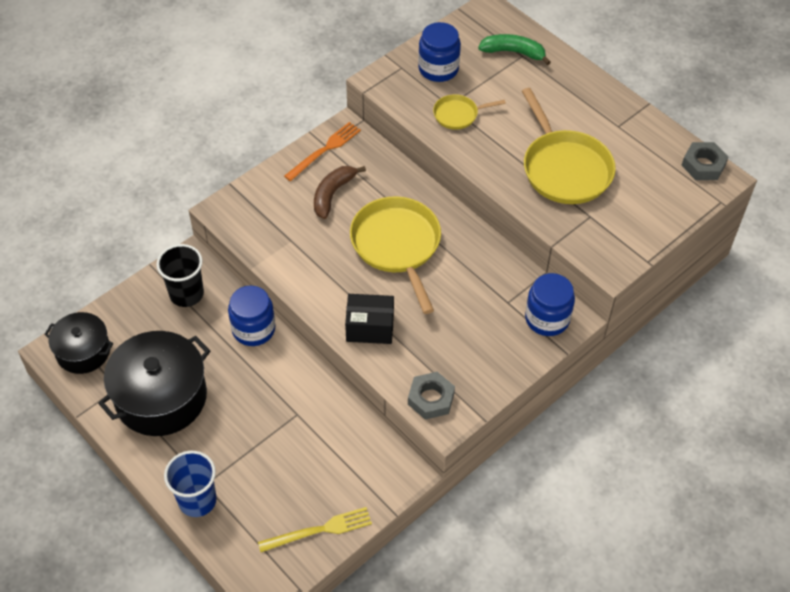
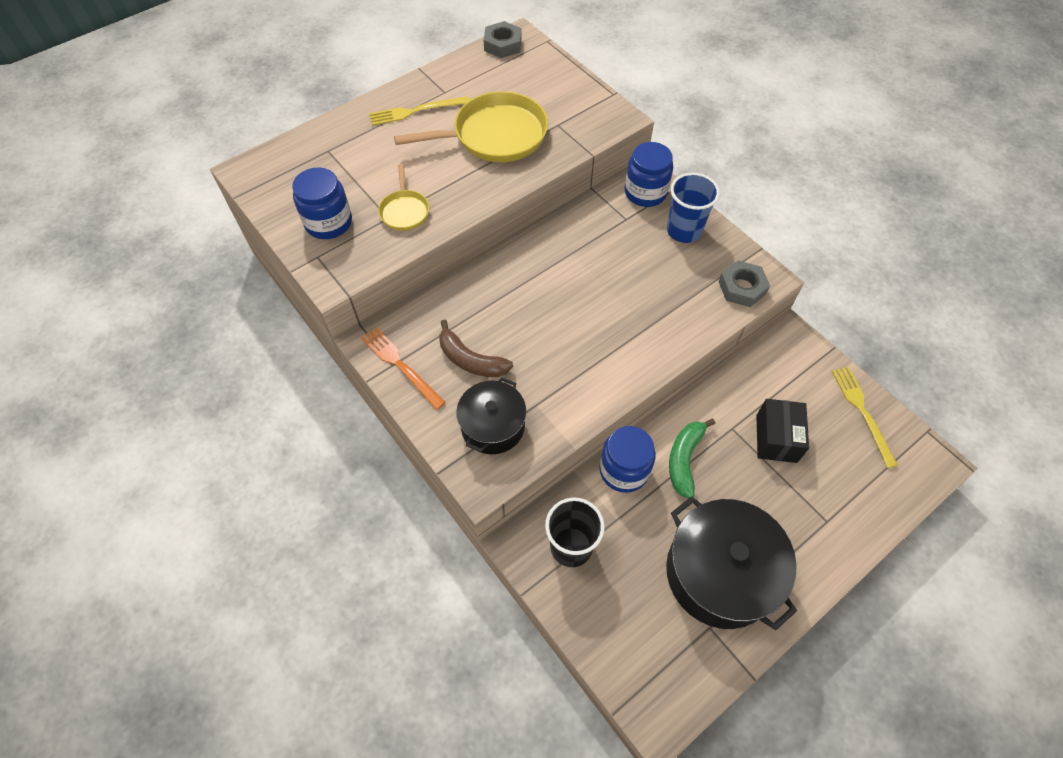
camera: 85 degrees left, 5 degrees up
black pot [44,312,113,374] -> black pot moved to [456,377,526,454]
blue cup [164,451,217,517] -> blue cup moved to [667,173,720,243]
black box [345,294,394,344] -> black box moved to [756,399,809,463]
yellow pan [350,196,441,314] -> none
green banana [478,34,551,65] -> green banana moved to [669,418,715,498]
none -> yellow fork [369,96,470,126]

